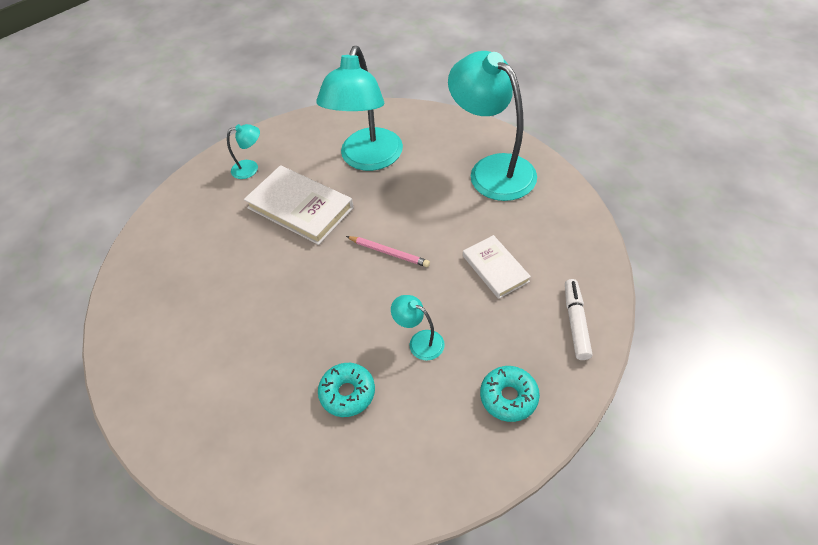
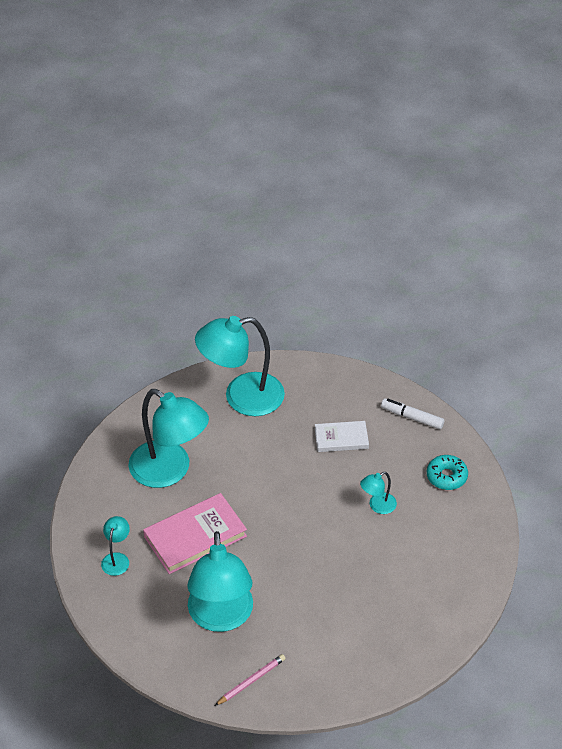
camera: 70 degrees left, 5 degrees down
white book [244,165,354,245] -> pink book [143,493,247,574]
turquoise donut [318,363,375,417] -> none
pink pencil [346,236,430,267] -> pink pencil moved to [215,654,286,706]
none -> turquoise lamp [187,531,253,632]

